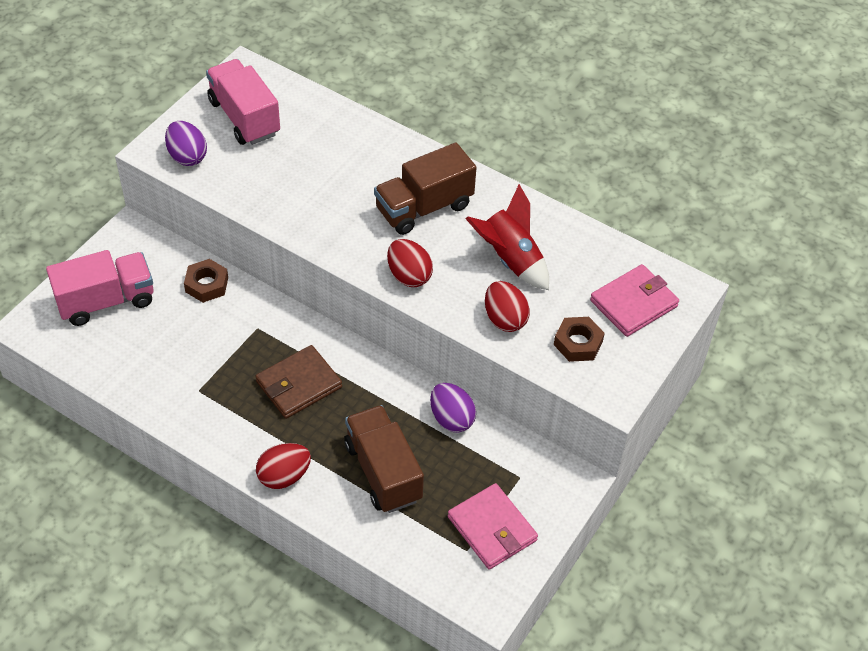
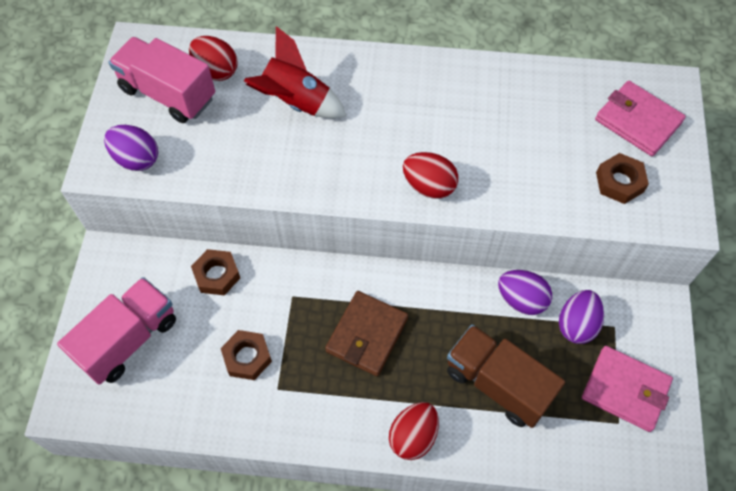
camera: 25 degrees left, 10 degrees up
brown truck [374,142,477,235] -> none
red rocket [465,184,549,290] -> red rocket moved to [244,26,347,119]
red egg [485,281,530,332] -> red egg moved to [189,36,238,81]
pink wallet [590,264,679,337] -> pink wallet turned 75 degrees counterclockwise [595,81,686,156]
none -> brown nut [221,330,272,380]
none -> purple egg [559,290,604,344]

